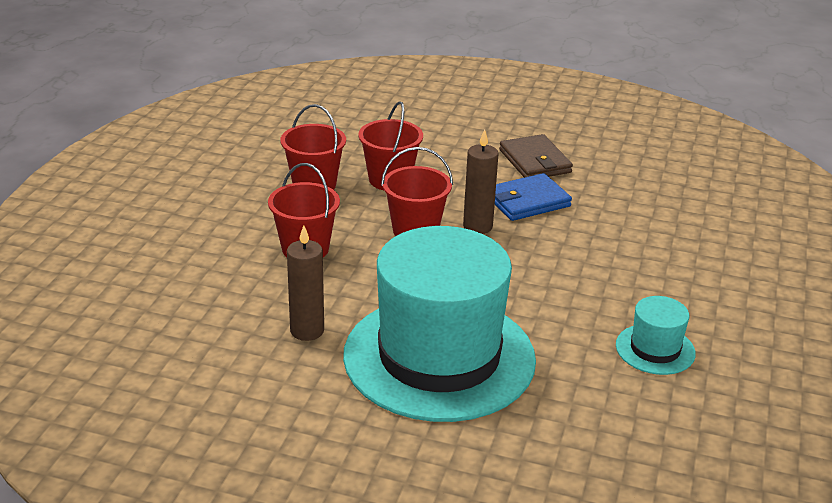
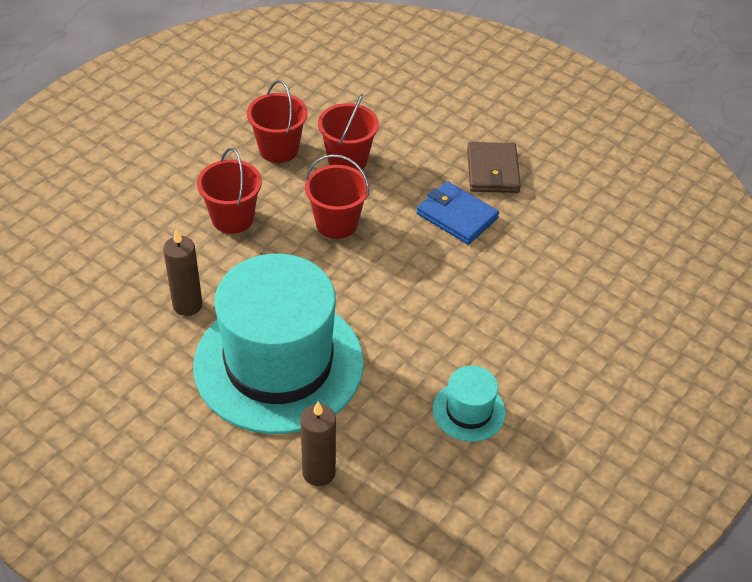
camera: 20 degrees right, 15 degrees up
brown candle [463,129,499,234] -> brown candle moved to [301,402,336,486]
blue wallet [495,173,572,221] -> blue wallet turned 45 degrees clockwise [416,181,499,245]

